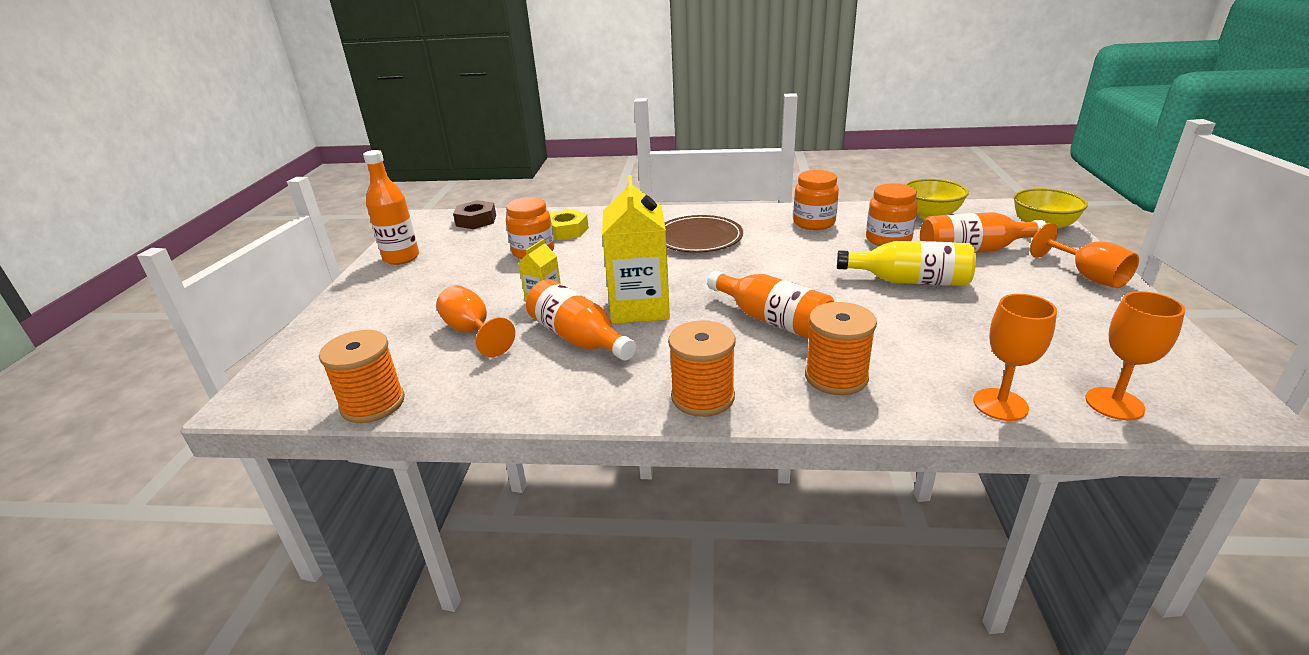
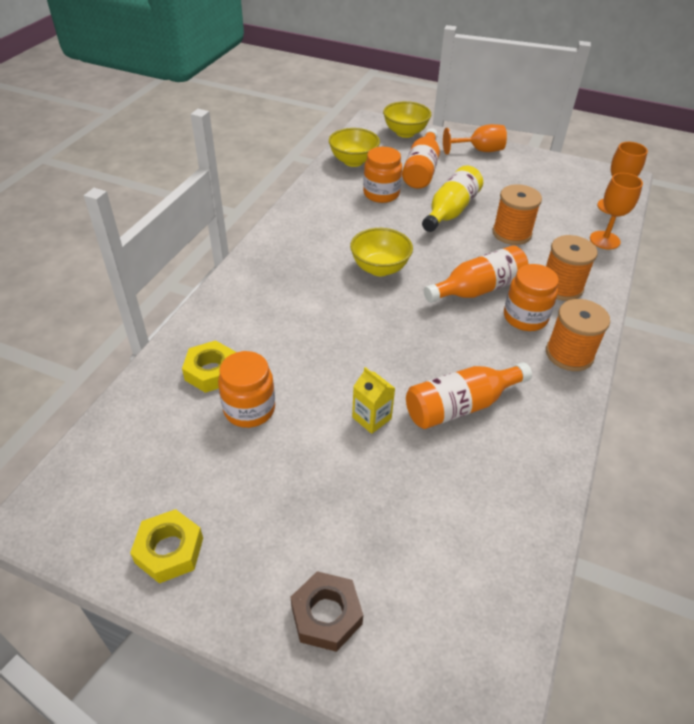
camera: 75 degrees left, 15 degrees up
orange spool [319,330,405,423] -> orange spool moved to [492,184,542,245]
orange bottle [363,150,419,265] -> yellow nut [130,509,203,584]
orange goblet [436,285,515,357] -> none
brown nut [453,200,496,229] -> brown nut moved to [291,571,363,652]
yellow carton [602,175,670,324] -> none
brown plate [665,215,743,253] -> none
orange jar [793,170,839,230] -> orange jar moved to [504,264,559,331]
none -> yellow bowl [350,228,413,276]

